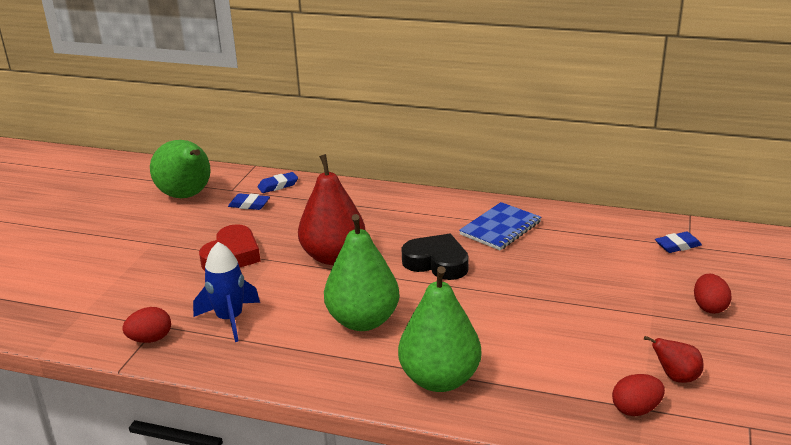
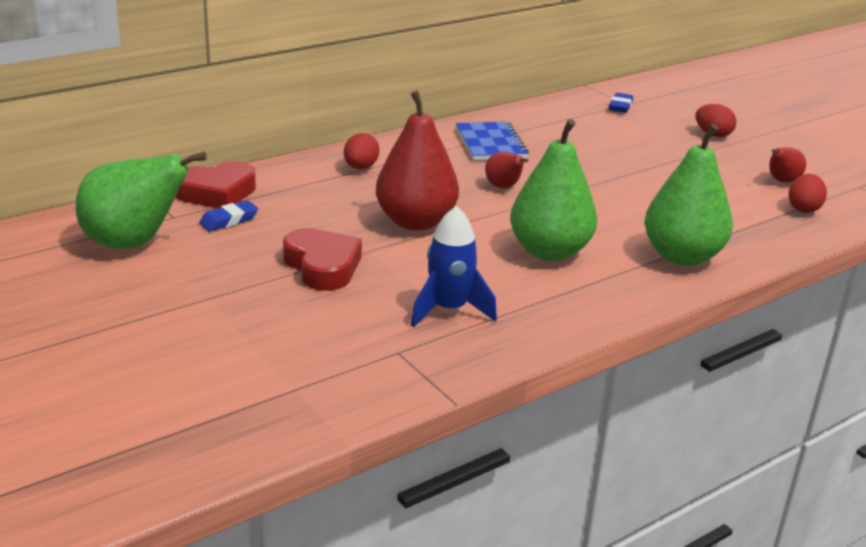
camera: 55 degrees left, 0 degrees up
red egg [123,307,171,343] -> red egg moved to [344,133,379,169]
blue eraser [258,172,298,193] -> red heart [176,161,256,208]
black heart [402,234,469,280] -> red pear [485,152,528,188]

